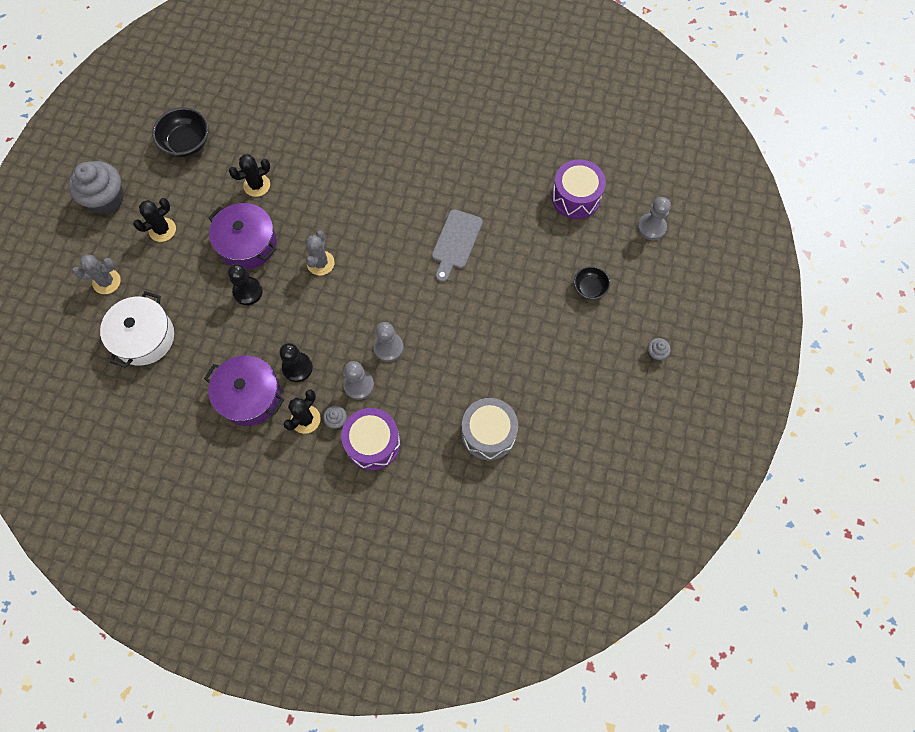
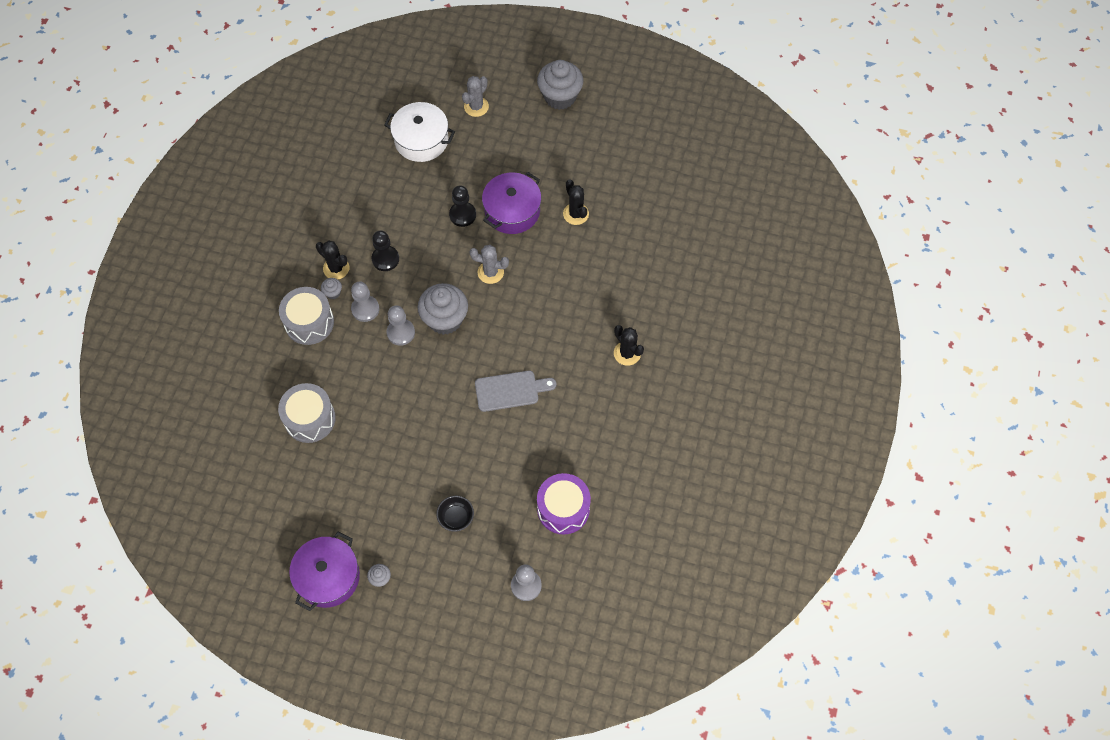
camera: 90 degrees right, 5 degrees down
grey cactus [72,254,121,294] -> grey cactus turned 45 degrees clockwise [462,76,489,117]
black cactus [133,198,176,242] -> black cactus moved to [614,325,644,366]
black bowl [152,107,209,157] -> none
purple pot [204,355,284,426] -> purple pot moved to [289,531,360,611]
purple drum [341,408,400,471] -> grey drum [279,287,334,345]
grey cutting board [432,209,483,282] -> grey cutting board turned 150 degrees clockwise [475,371,556,412]
none -> grey cupcake [418,283,468,335]

